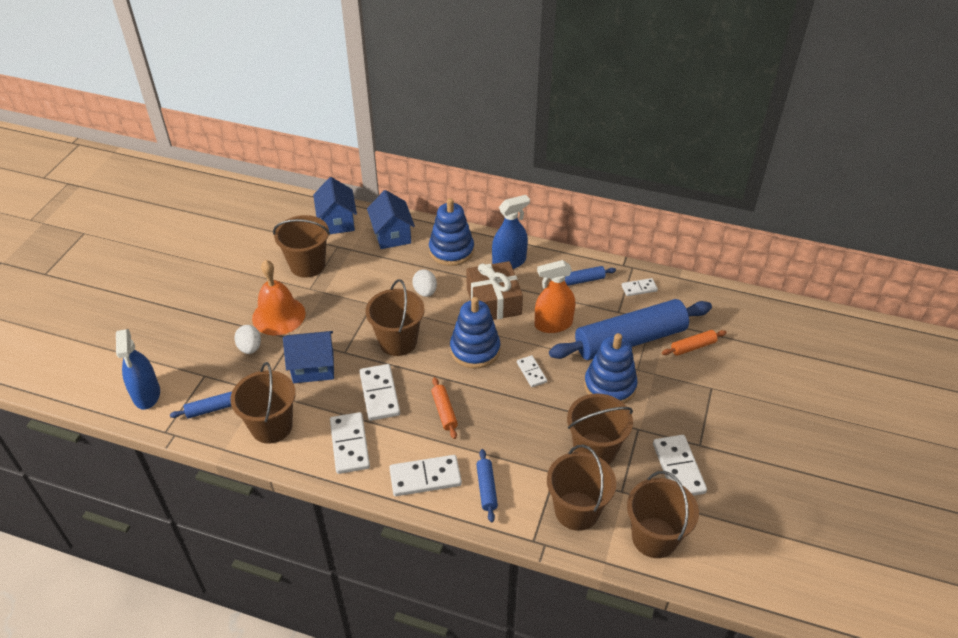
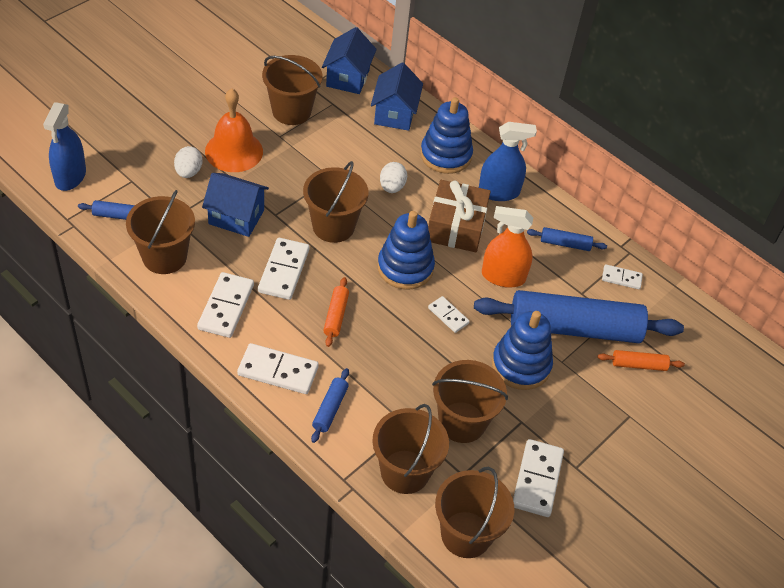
camera: 20 degrees right, 5 degrees up
white domino [517,355,547,387] -> white domino turned 45 degrees counterclockwise [428,296,470,333]

